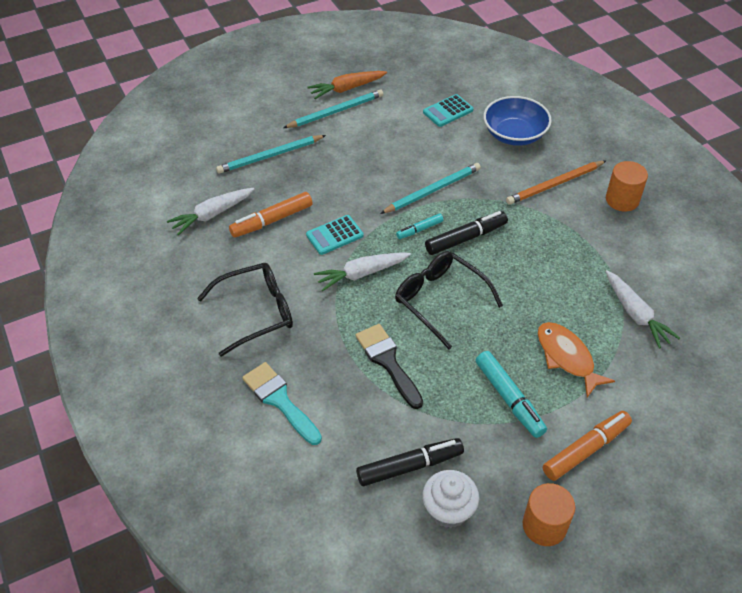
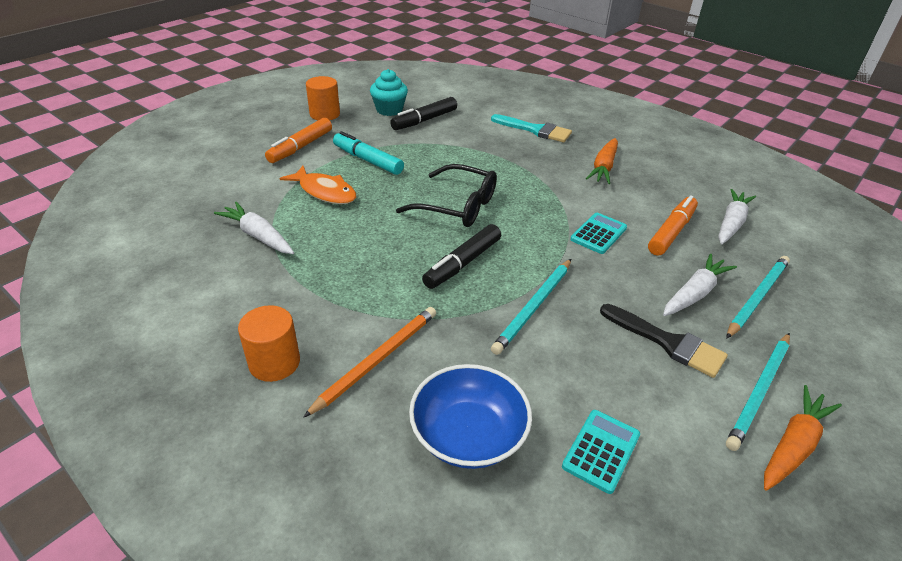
camera: 155 degrees right, 10 degrees down
black glasses [197,263,293,357] -> orange carrot [586,138,618,184]
white carrot [314,253,411,291] -> white carrot moved to [663,254,737,316]
black brush [355,324,423,409] -> black brush moved to [600,304,728,378]
turquoise marker [396,213,443,239] -> none
white cupcake [422,470,479,528] -> turquoise cupcake [370,69,408,116]

